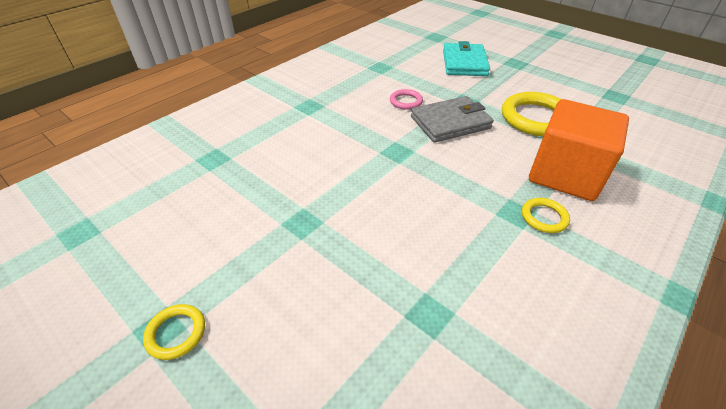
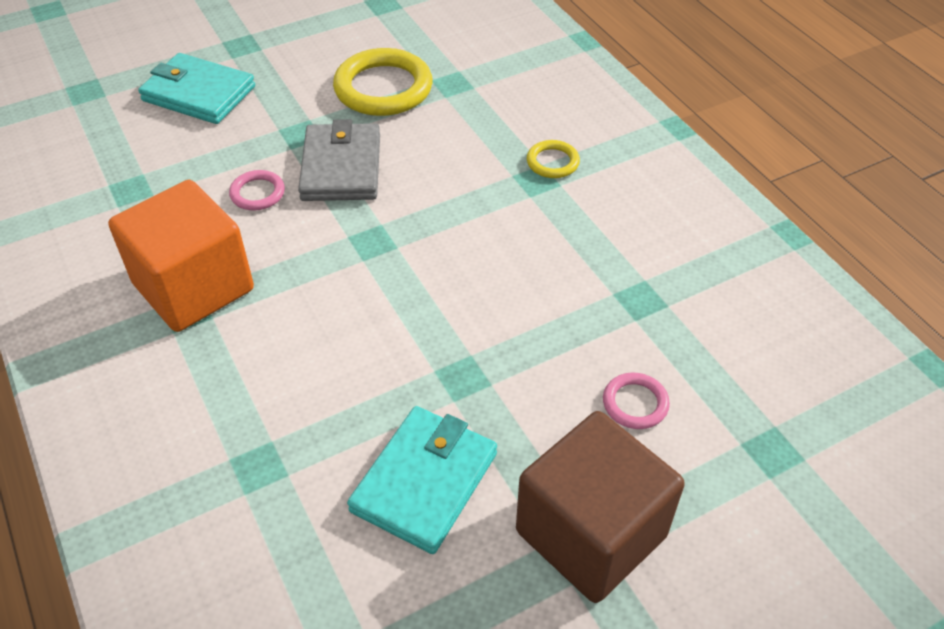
camera: 70 degrees left, 5 degrees up
yellow ring [143,304,205,360] -> brown cube [516,411,685,603]
orange cube [529,99,629,201] -> orange cube moved to [108,180,254,332]
none -> turquoise wallet [347,406,497,554]
none -> pink ring [603,373,670,429]

